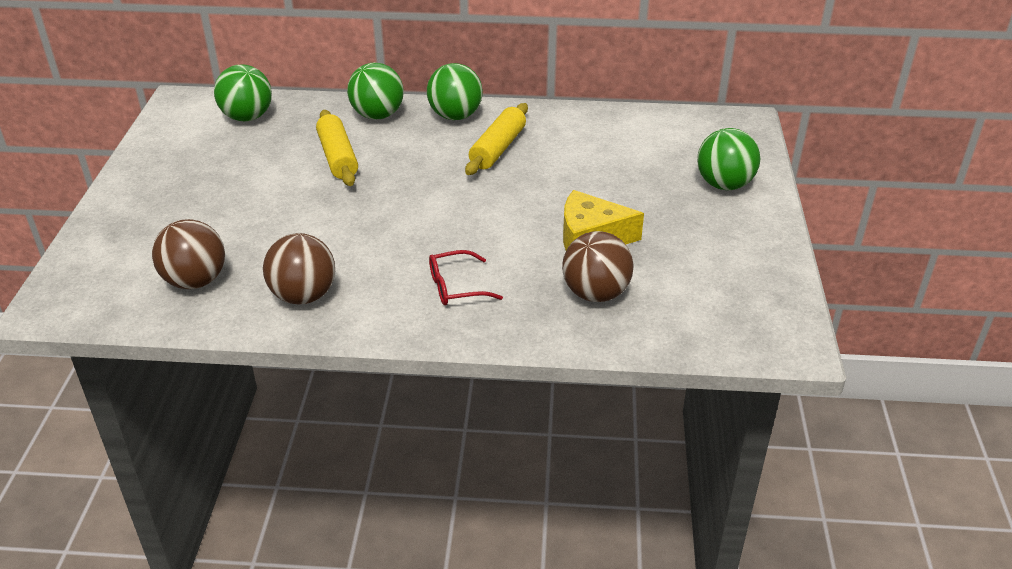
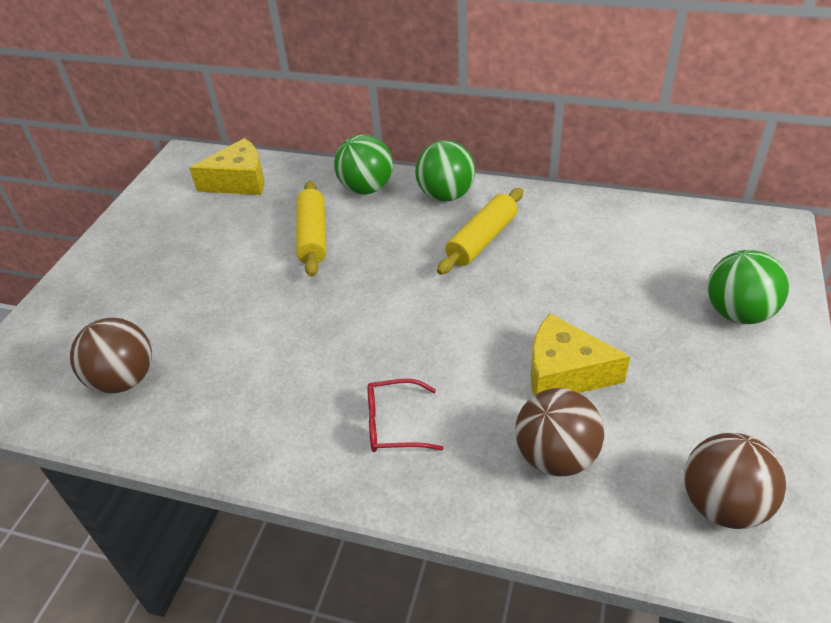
camera: 15 degrees right, 5 degrees up
green ball [214,64,272,121] -> yellow cheese [189,138,264,195]
brown ball [263,233,335,304] -> brown ball moved to [684,433,786,529]

